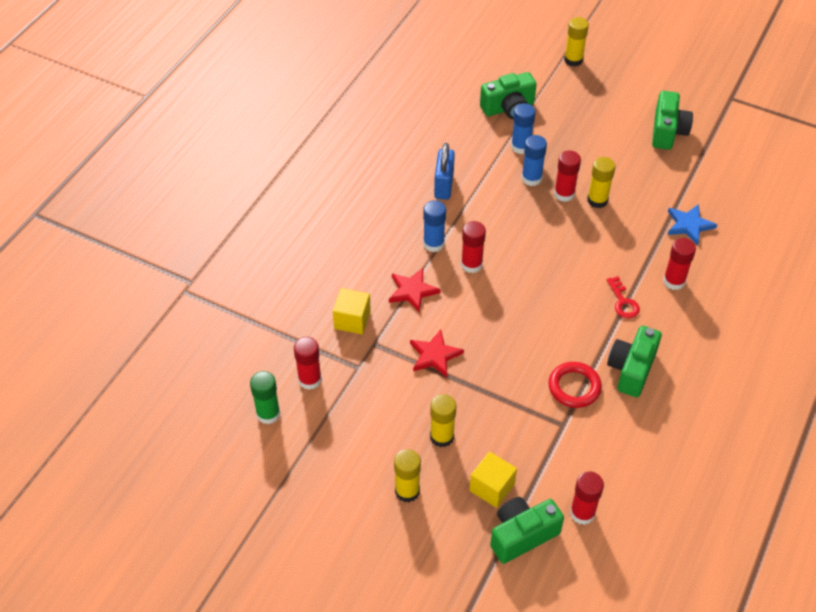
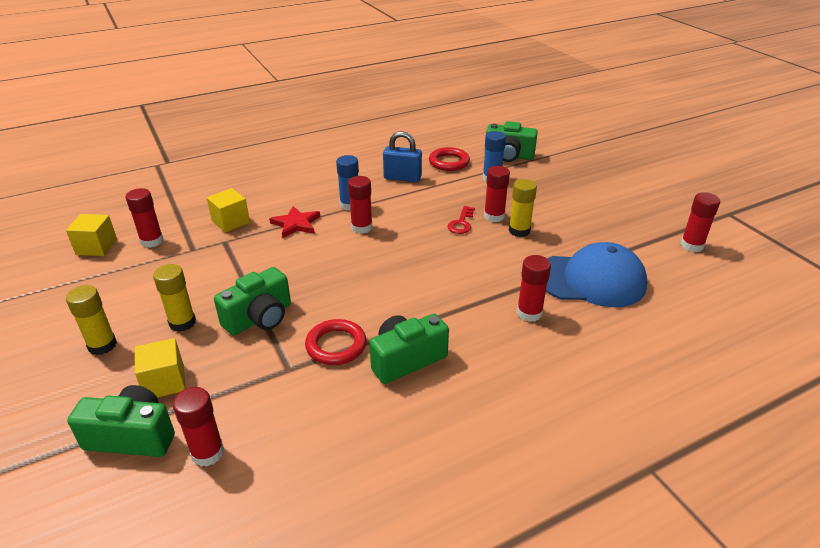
camera: 35 degrees right, 15 degrees down
green glue stick [250,371,280,424] -> yellow cube [66,214,117,256]
red star [410,330,464,377] -> none
blue padlock [434,143,455,200] -> blue padlock turned 60 degrees clockwise [383,131,422,182]
blue glue stick [522,135,547,186] -> none
yellow glue stick [564,17,589,67] -> none
red key [607,276,640,319] -> red key moved to [448,206,475,234]
green camera [652,91,693,150] -> green camera moved to [214,267,291,336]
blue star [667,204,717,245] -> blue cap [546,242,647,307]
none -> red ring [429,147,470,171]
none -> red glue stick [680,192,720,252]

